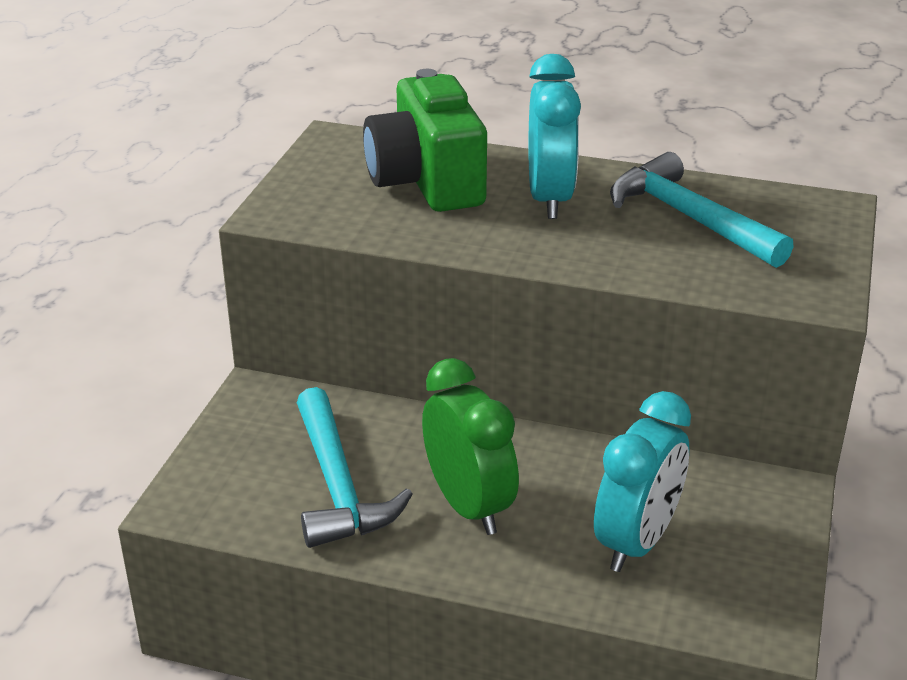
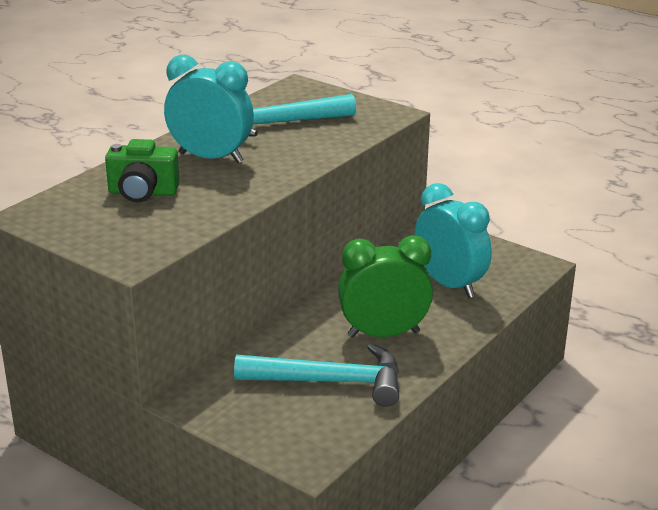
camera: 70 degrees left, 5 degrees down
green camera [363,69,487,212] -> green camera [105,139,180,202], size x0.61

